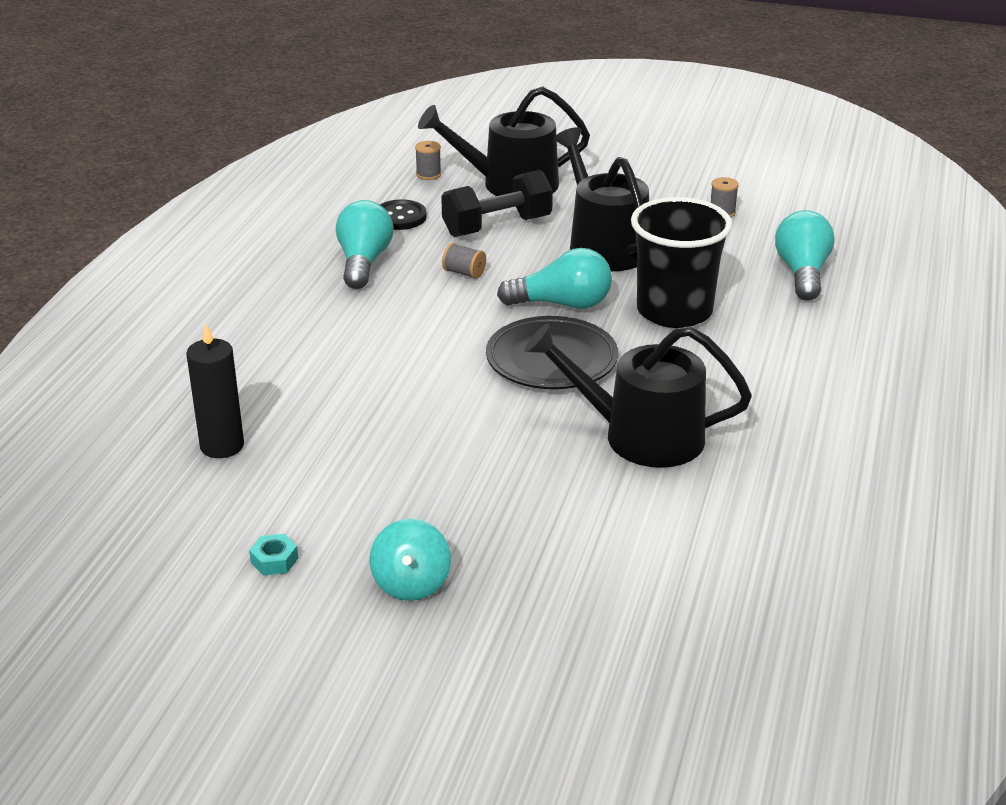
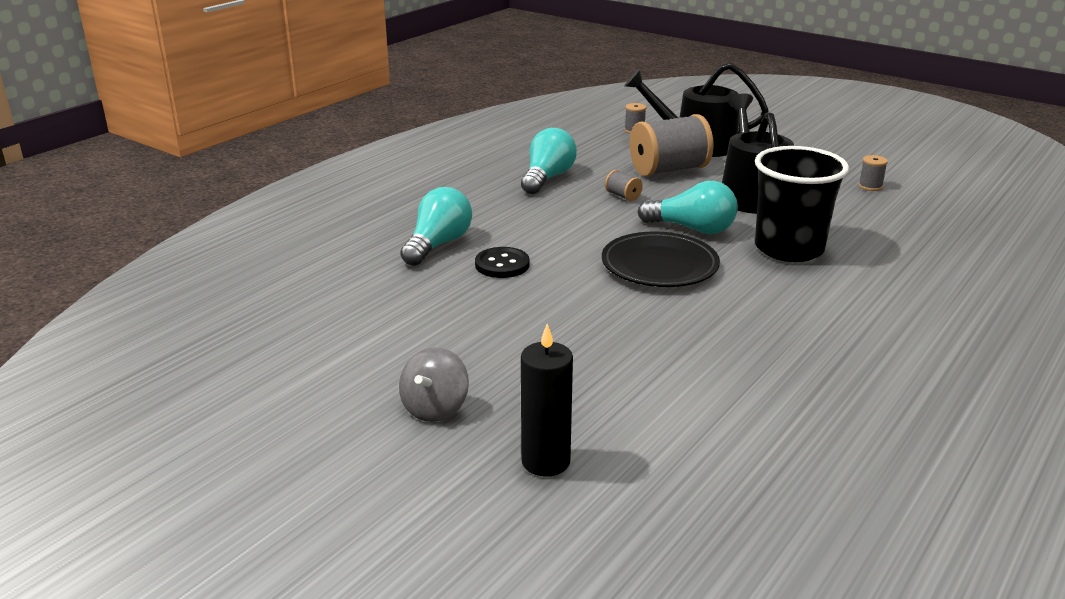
camera: 20 degrees right, 5 degrees down
black candle [186,323,244,458] -> black candle moved to [521,324,573,477]
turquoise nut [249,534,298,575] -> none
turquoise spinning top [369,519,451,601] -> grey spinning top [399,347,469,422]
black button [380,199,427,230] -> black button moved to [475,247,529,278]
black dumbbell [441,170,553,237] -> grey spool [630,114,714,177]
black watering can [524,323,752,468] -> none
turquoise light bulb [775,210,835,301] -> turquoise light bulb moved to [400,187,472,266]

